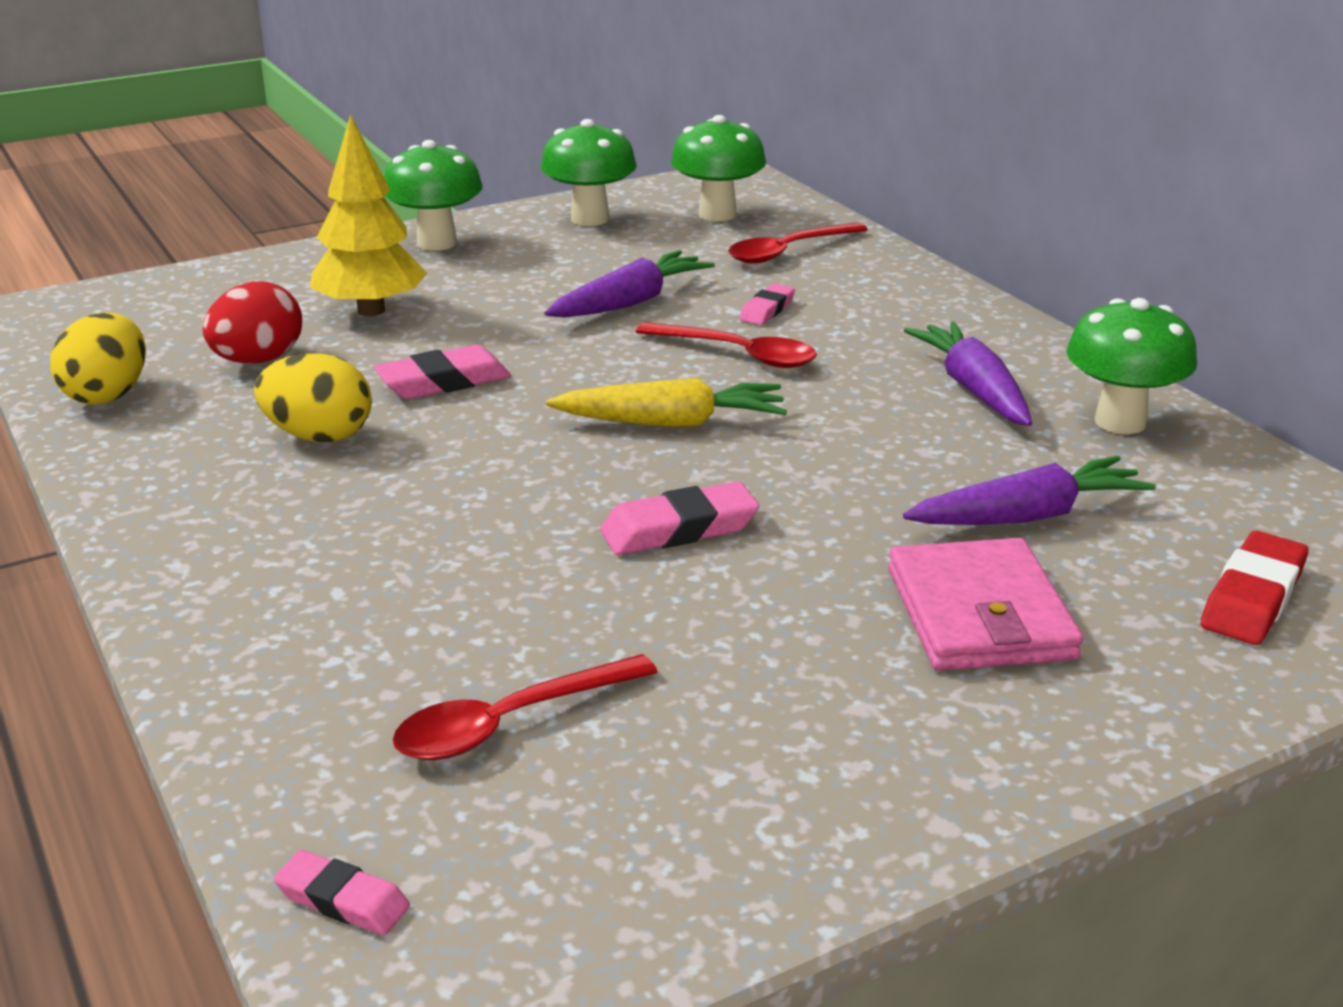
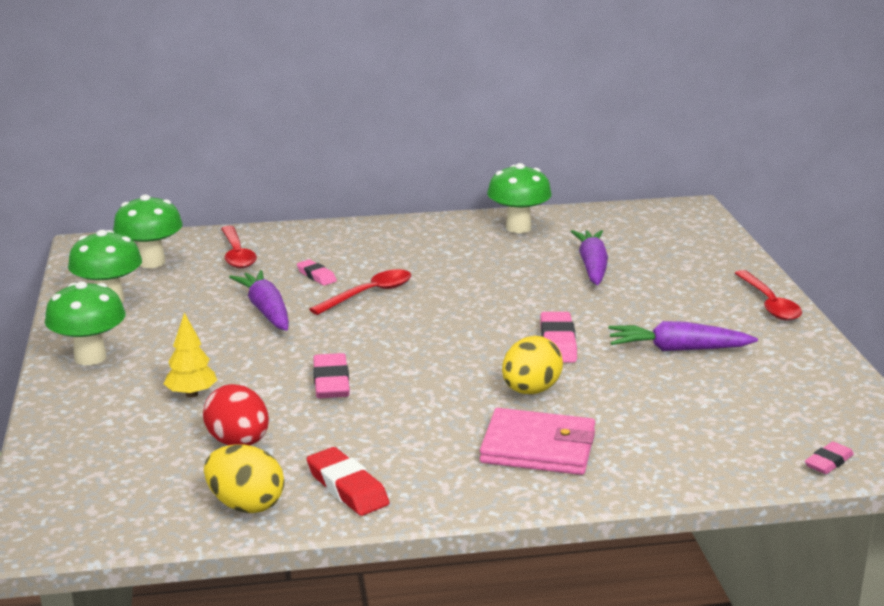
camera: 70 degrees left, 5 degrees down
yellow egg [254,353,372,442] -> yellow egg moved to [502,336,563,394]
yellow tree [310,114,428,316] -> yellow tree [164,313,217,398], size x0.61
red spoon [393,654,657,760] -> red spoon moved to [735,270,802,321]
yellow carrot [546,377,787,427] -> none
pink wallet [888,538,1083,671] -> pink wallet moved to [480,408,595,475]
purple carrot [904,322,1032,426] -> purple carrot moved to [609,321,758,351]
red eraser [1201,531,1308,645] -> red eraser moved to [307,447,389,516]

